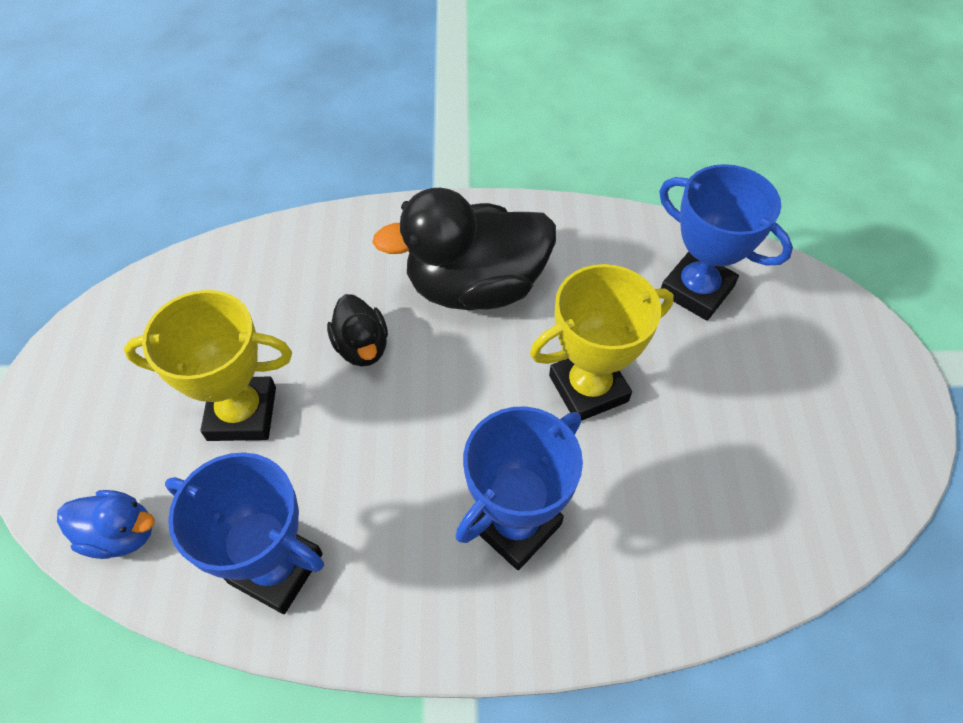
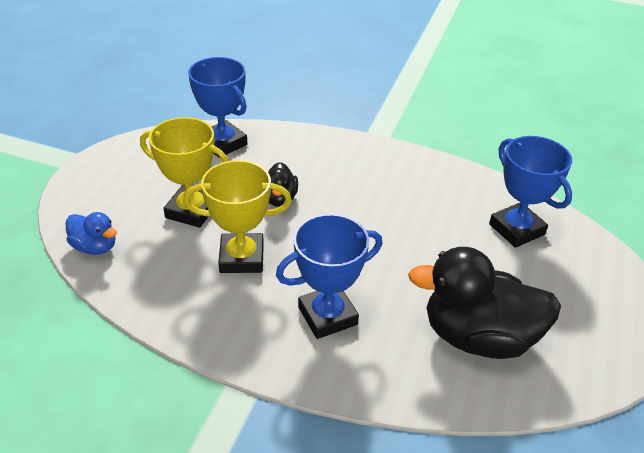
camera: 20 degrees right, 15 degrees down
blue trophy [165,452,324,614] -> blue trophy moved to [188,57,247,158]
black duck [372,188,556,310] -> black duck moved to [408,247,561,359]
yellow trophy [530,264,674,421] -> yellow trophy moved to [183,160,292,273]

